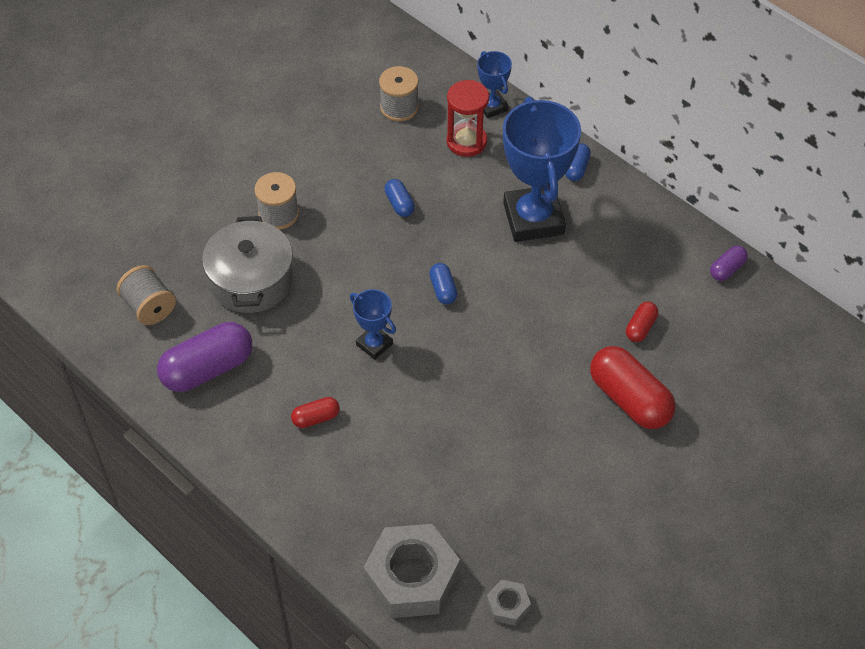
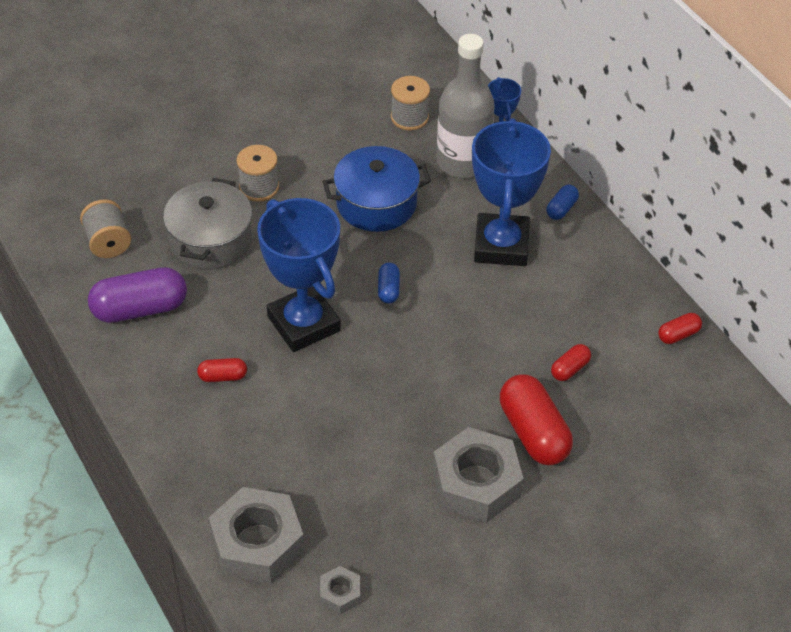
camera: 15 degrees right, 5 degrees down
blue trophy [350,289,396,360] -> blue trophy [257,198,341,352], size x2.06
blue capsule [384,179,415,217] -> blue pot [322,146,431,232]
red hourglass [447,80,489,157] -> grey bottle [436,34,495,178]
purple capsule [710,245,748,281] -> red capsule [658,313,702,344]
none -> grey nut [433,427,524,523]

